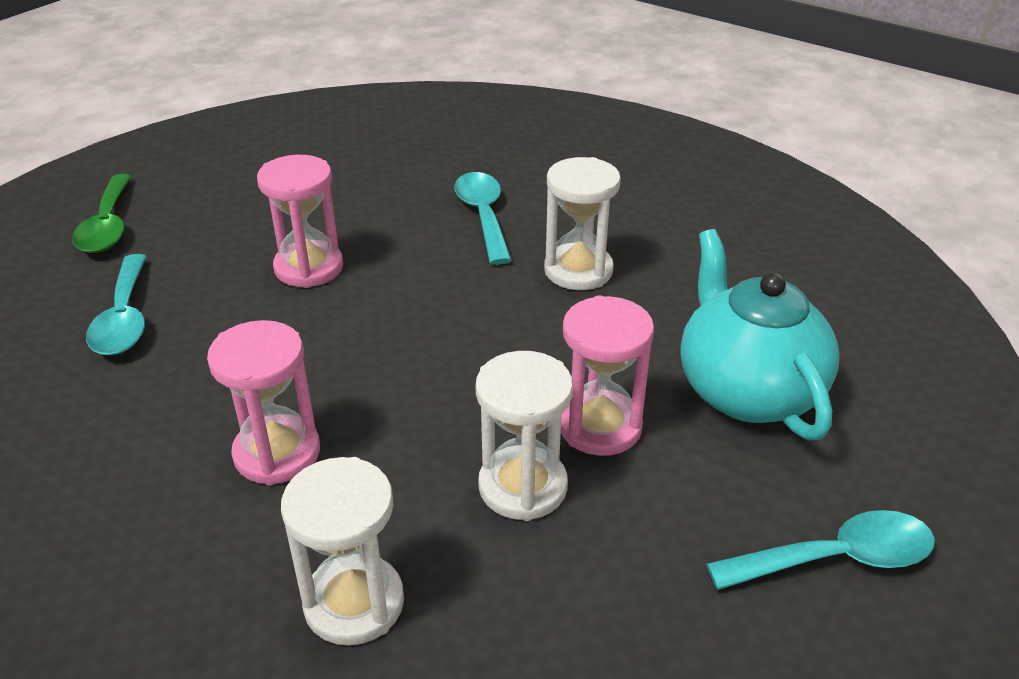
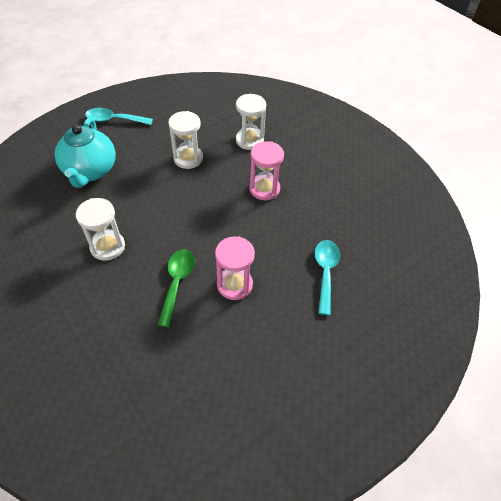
camera: 165 degrees left, 15 degrees up
green spoon [72,174,132,253] -> green spoon moved to [158,249,195,327]
turquoise spoon [454,172,512,265] -> none
pink hourglass [561,295,654,456] -> none

